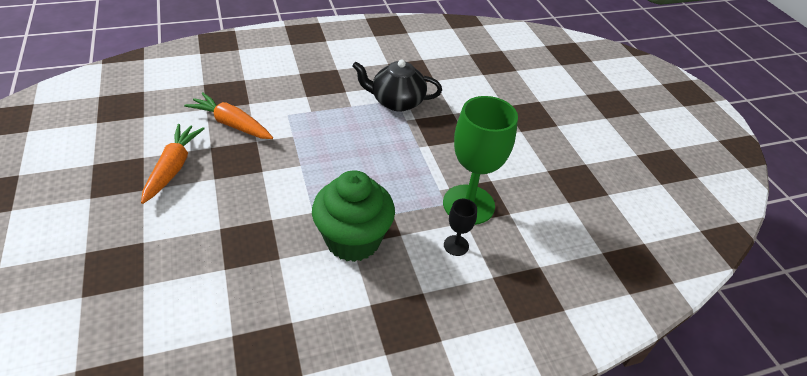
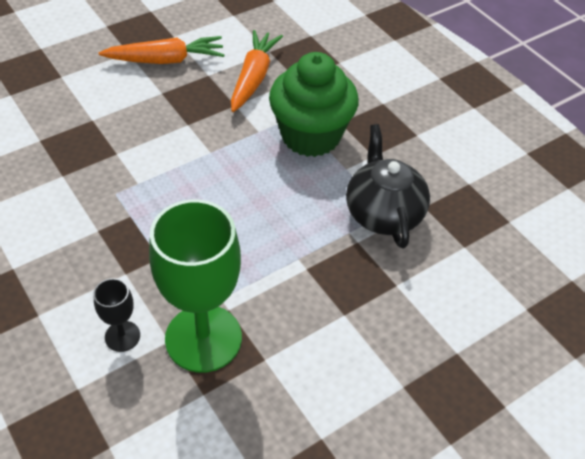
camera: 75 degrees right, 5 degrees up
green cupcake [312,170,395,262] -> green cupcake moved to [269,52,359,157]

